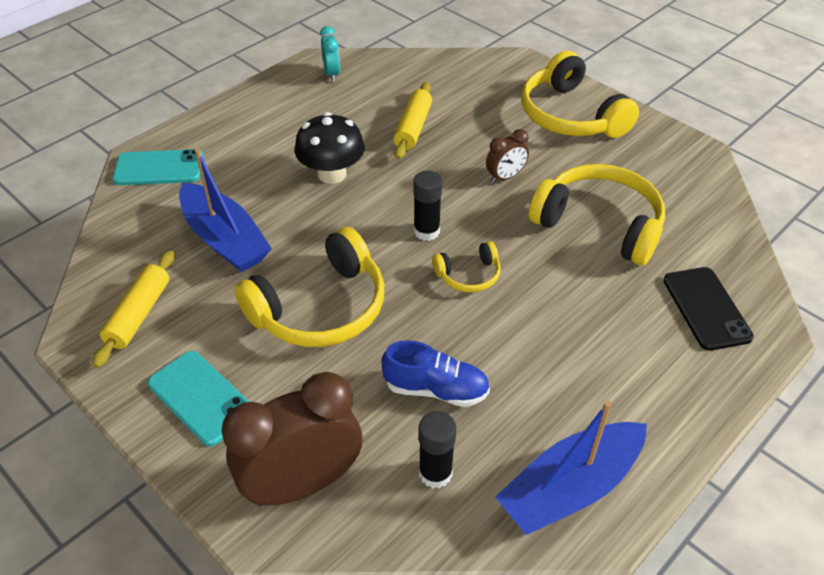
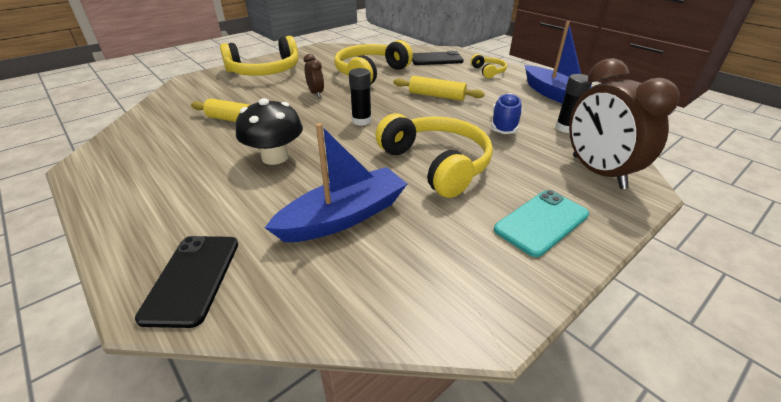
camera: 85 degrees left, 10 degrees down
yellow rolling pin [92,250,174,368] -> yellow rolling pin moved to [393,76,485,101]
turquoise phone [113,149,204,185] -> black phone [135,236,238,328]
turquoise clock [320,26,340,82] -> none
yellow headphones [432,241,500,292] -> yellow headphones moved to [471,54,507,78]

